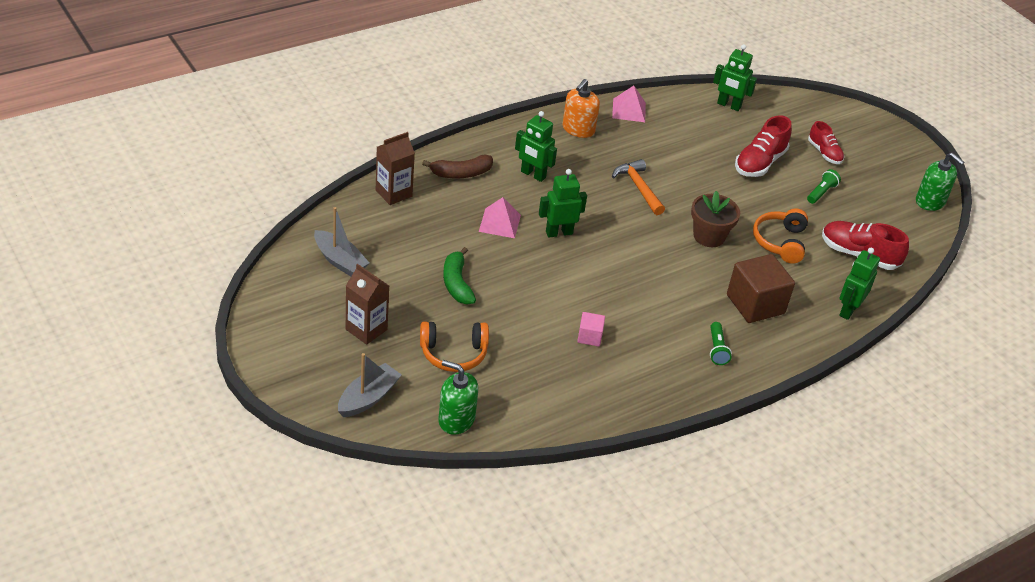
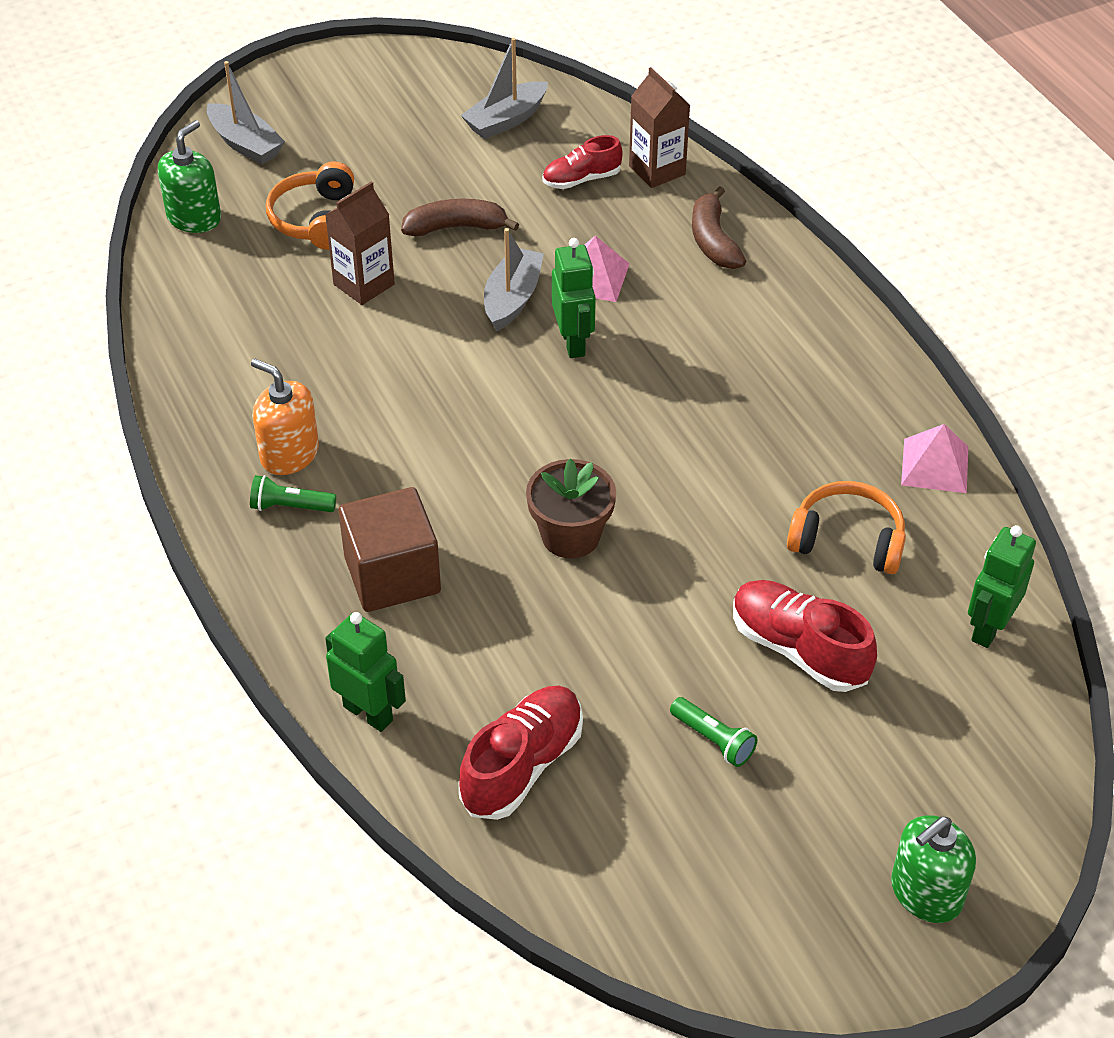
camera: 100 degrees right, 5 degrees up
brown carton [346,264,389,345] -> brown carton moved to [325,181,395,305]
green banana [443,247,476,304] -> brown banana [401,199,519,236]
green robot [515,111,557,182] -> none
orange soap dispenser [562,79,600,138] -> orange soap dispenser moved to [251,359,319,475]
pink cube [577,312,605,346] -> none
orange hammer [612,159,665,215] -> none
orange headphones [753,208,808,264] -> orange headphones moved to [787,481,906,574]
red shoe [808,121,844,164] -> red shoe moved to [542,135,623,189]
green soap dispenser [916,153,964,211] -> green soap dispenser moved to [891,815,976,923]
none -> grey boat [484,228,544,331]

